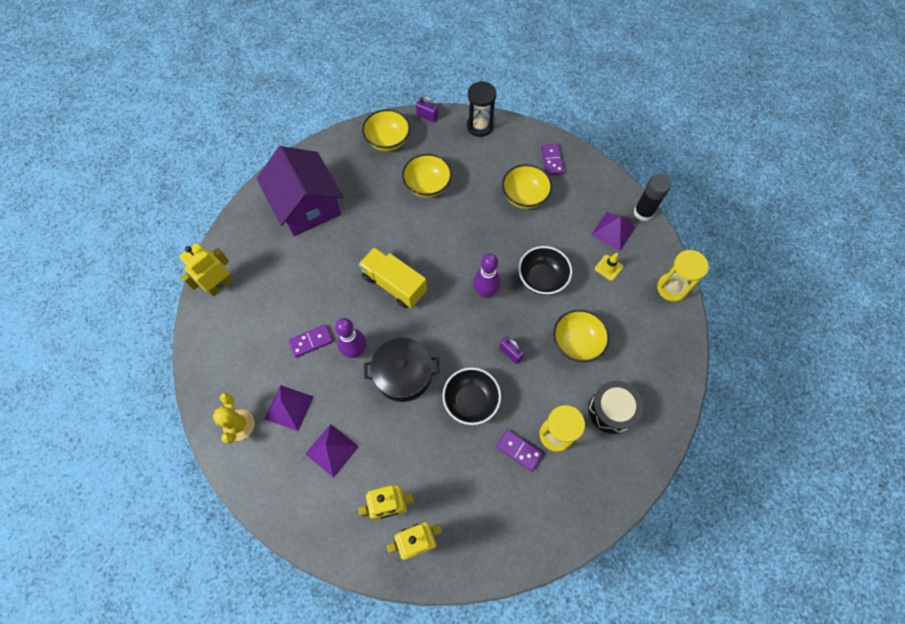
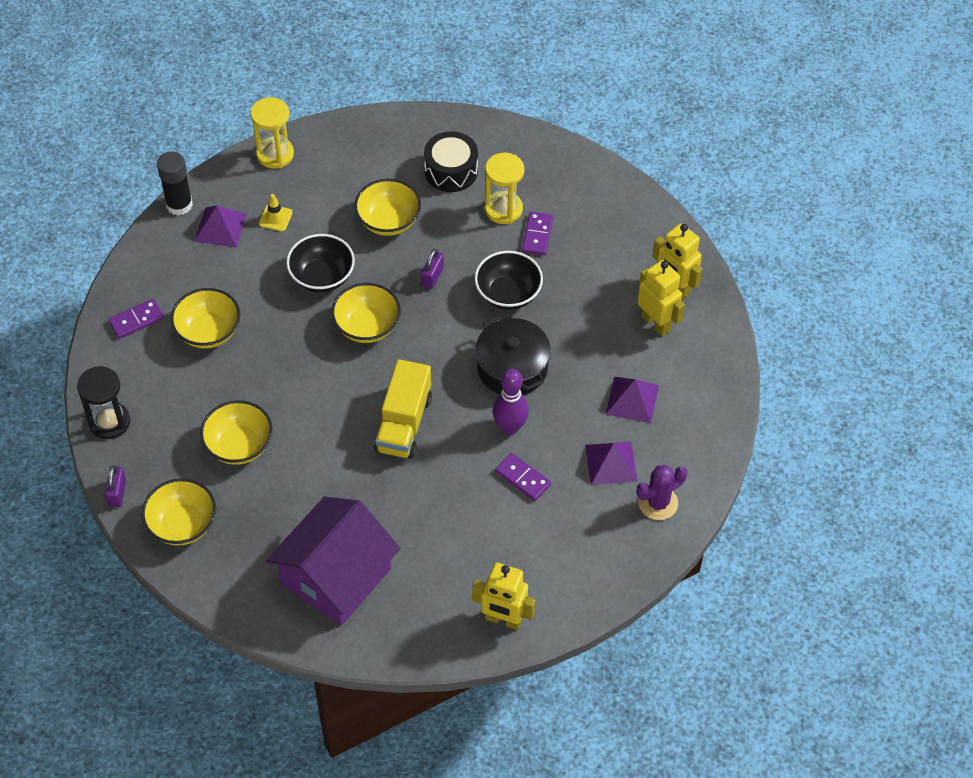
camera: 115 degrees left, 10 degrees down
yellow cactus [213,392,255,444] -> purple cactus [637,465,687,520]
purple bowling pin [473,253,501,298] -> yellow bowl [331,283,401,343]

